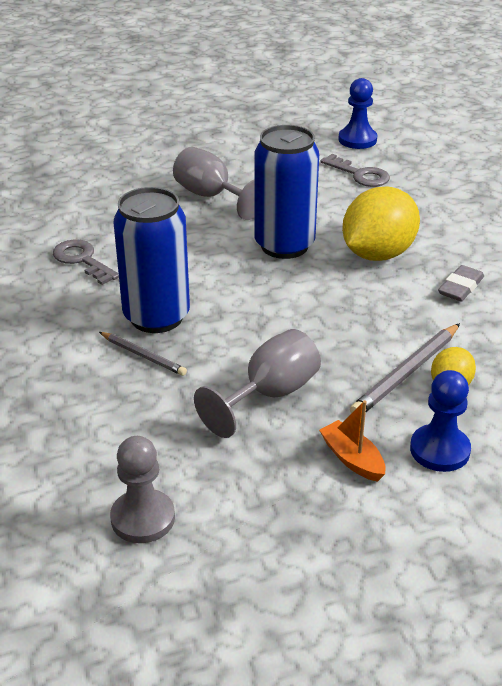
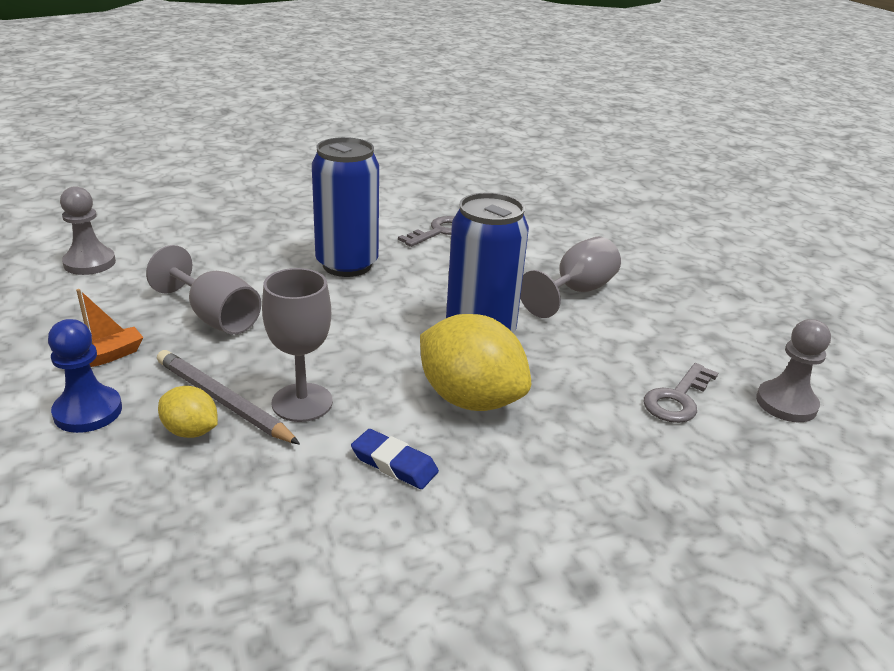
camera: 85 degrees right, 5 degrees down
grey pencil [99,332,187,376] -> none
blue pawn [338,78,377,149] -> grey pawn [756,319,831,422]
grey eraser [438,265,484,302] -> blue eraser [351,429,439,489]
none -> grey goblet [262,268,333,422]

